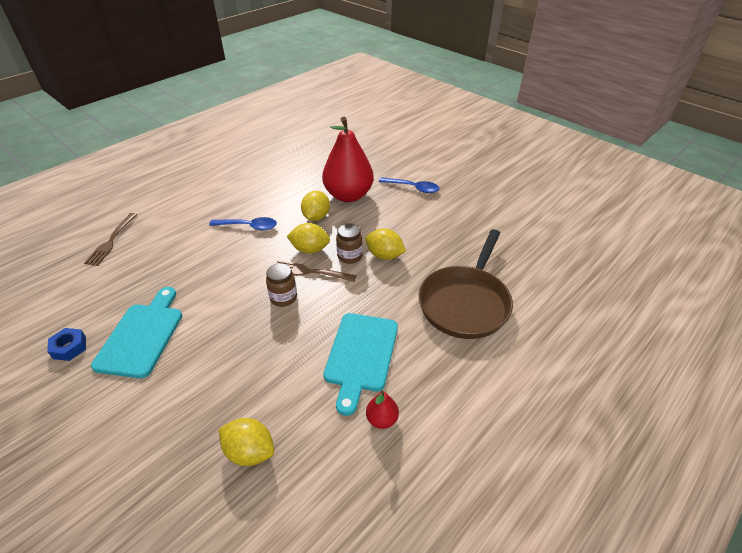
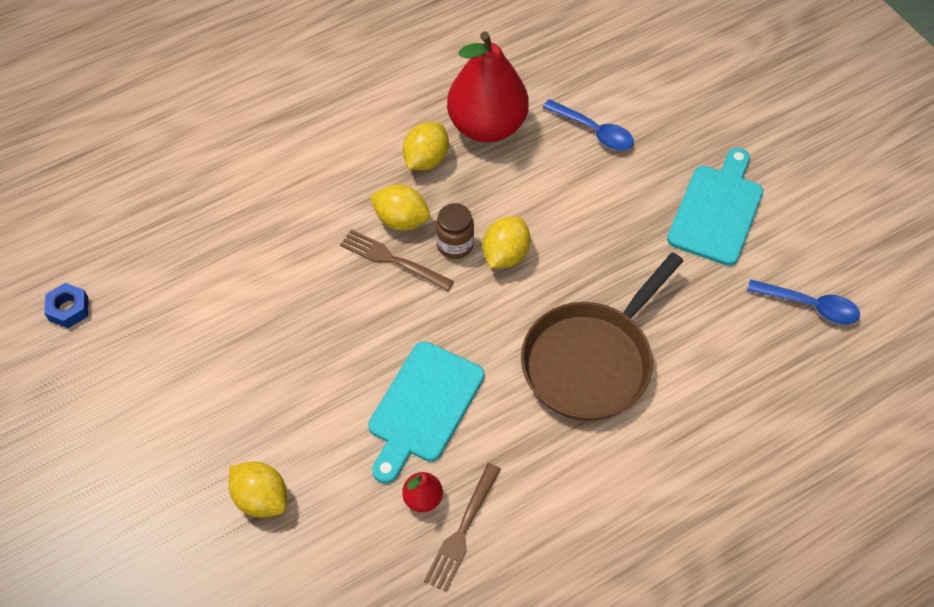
camera: 15 degrees right, 15 degrees up
brown fork [84,213,137,266] -> brown fork moved to [424,463,501,592]
turquoise cutting board [91,287,182,378] -> turquoise cutting board moved to [667,148,763,266]
blue spoon [209,217,277,231] -> blue spoon moved to [747,279,860,324]
brown jar [266,263,297,307] -> none
yellow lemon [365,228,406,260] -> yellow lemon turned 75 degrees clockwise [483,217,530,268]

